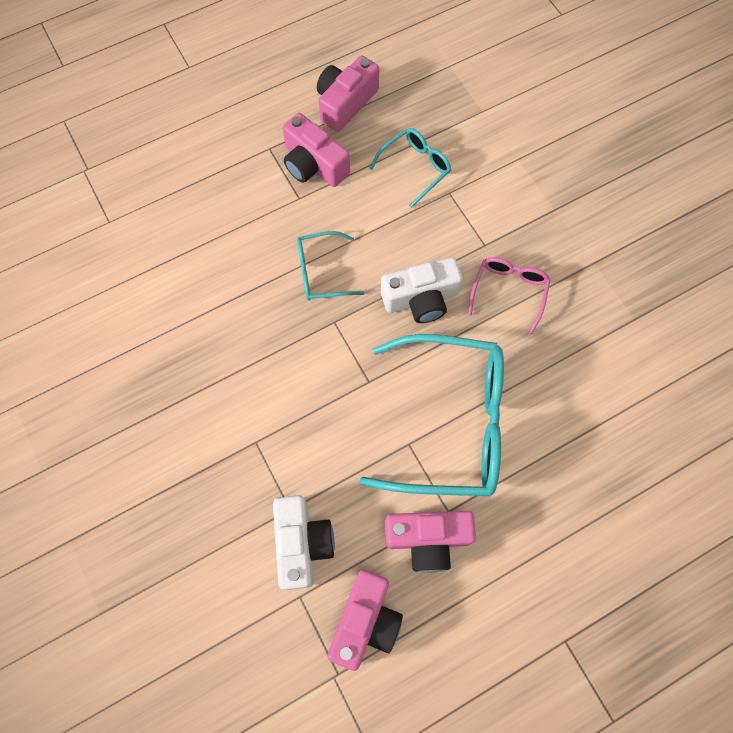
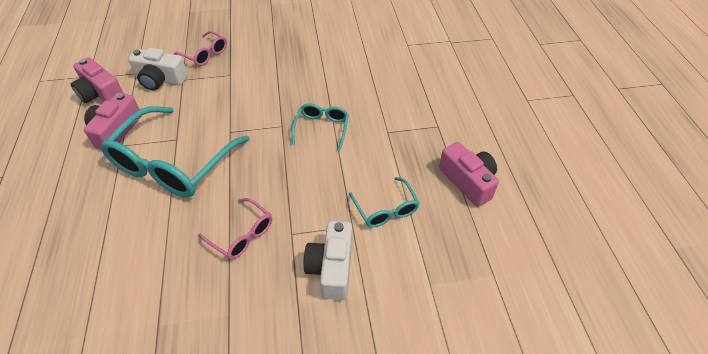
camera: 110 degrees right, 20 degrees down
pink camera [283,113,350,187] -> none
white camera [381,257,463,323] -> white camera moved to [304,221,352,300]
none -> pink glasses [174,31,227,66]

